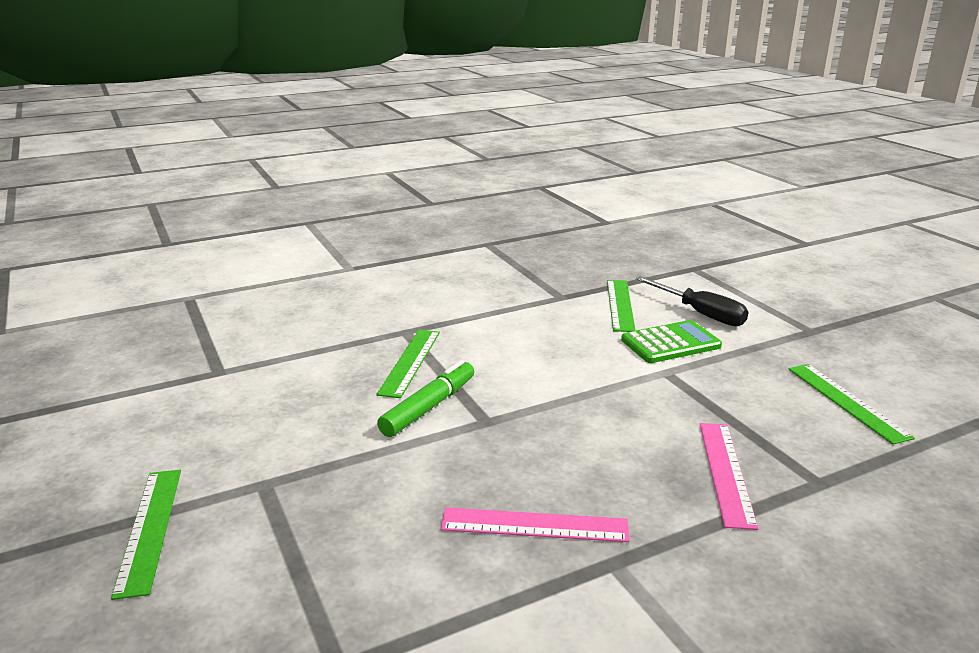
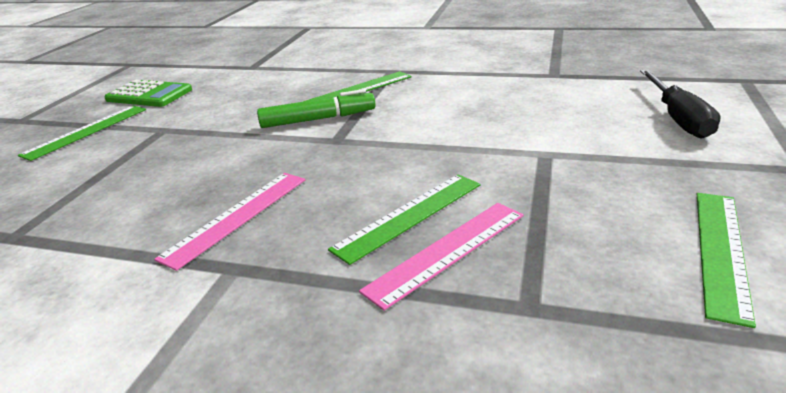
camera: 45 degrees right, 5 degrees up
pink ruler [441,507,630,542] -> pink ruler turned 75 degrees clockwise [154,173,305,271]
green ruler [607,280,636,332] -> green ruler moved to [328,174,480,265]
green calculator [621,320,722,363] -> green calculator moved to [104,80,192,107]

